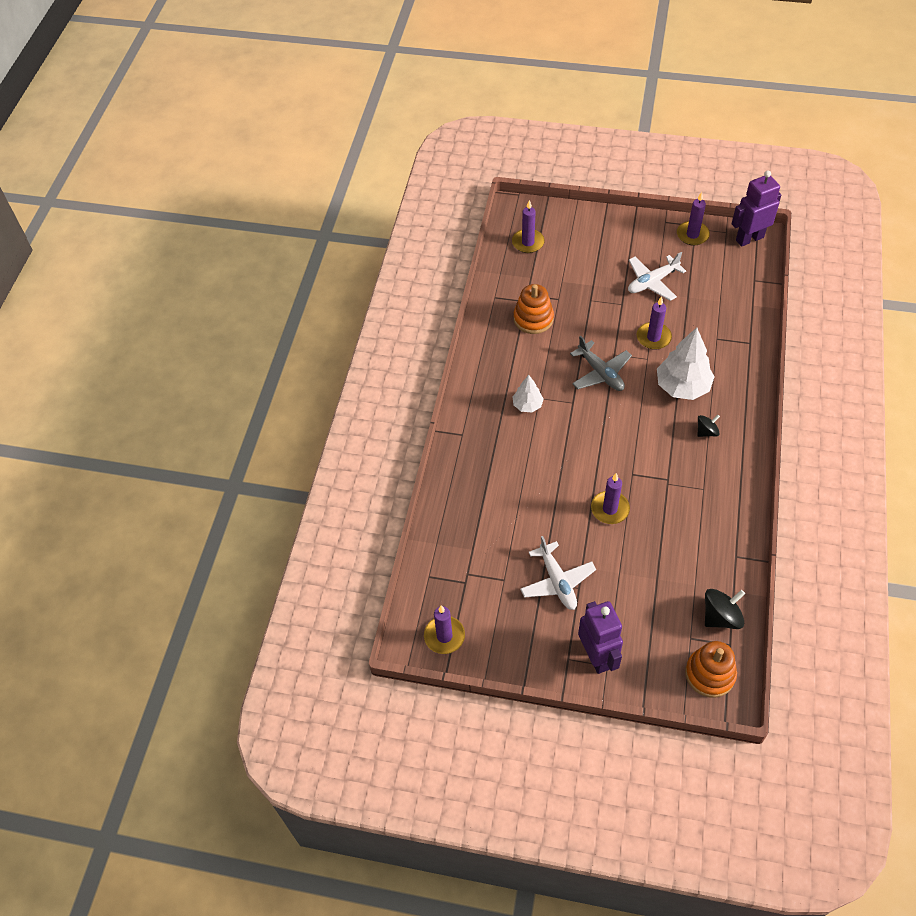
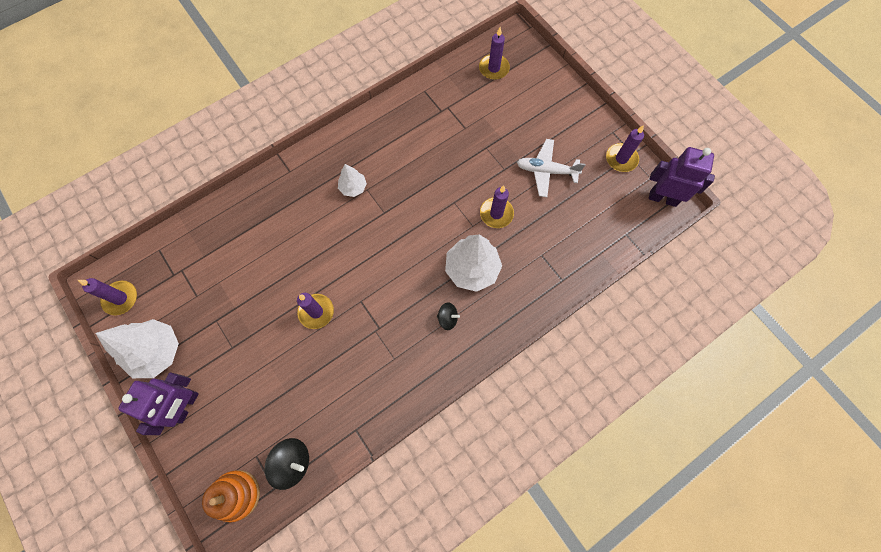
camera: 40 degrees right, 15 degrees up
orange stacking toy [514,284,554,334] -> none
white plane [520,536,596,610] -> none
grey plane [570,335,632,391] -> none
none -> white tree [96,319,179,378]

